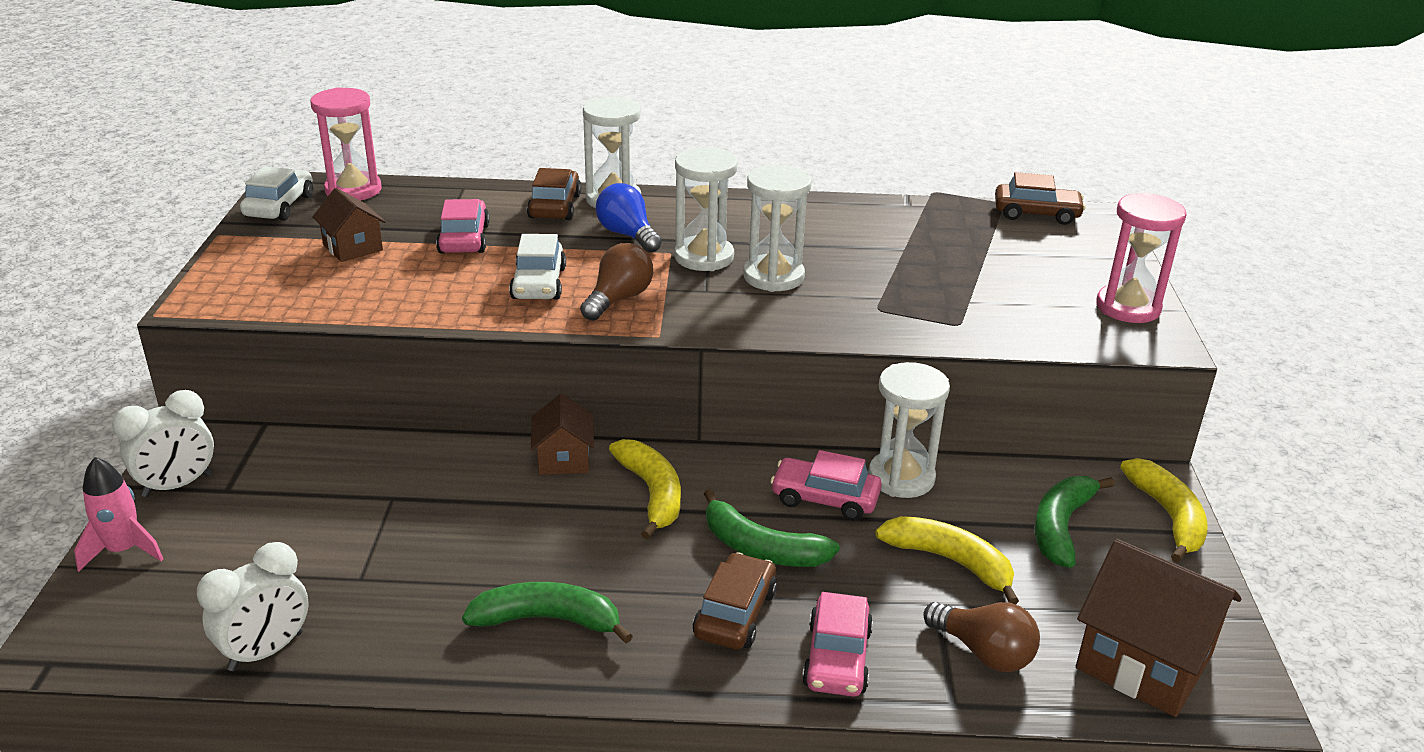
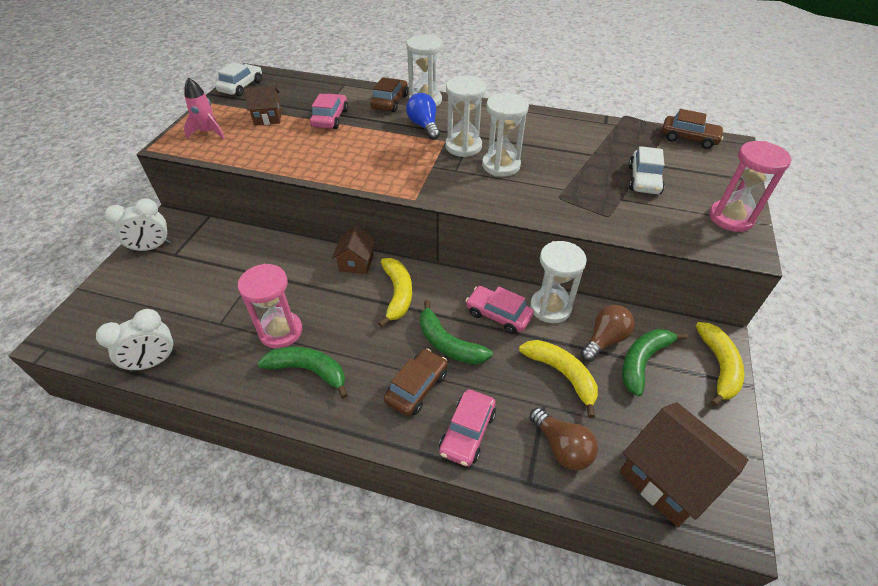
camera: 15 degrees right, 15 degrees up
pink rocket [74,457,163,572] -> pink rocket moved to [184,78,225,139]
pink hourglass [310,87,381,201] -> pink hourglass moved to [238,264,302,348]
brown house [312,188,386,262] -> brown house turned 75 degrees counterclockwise [245,86,282,125]
white car [509,234,566,300] -> white car moved to [629,146,665,194]
brown light bulb [580,243,653,321] -> brown light bulb moved to [581,305,635,362]

